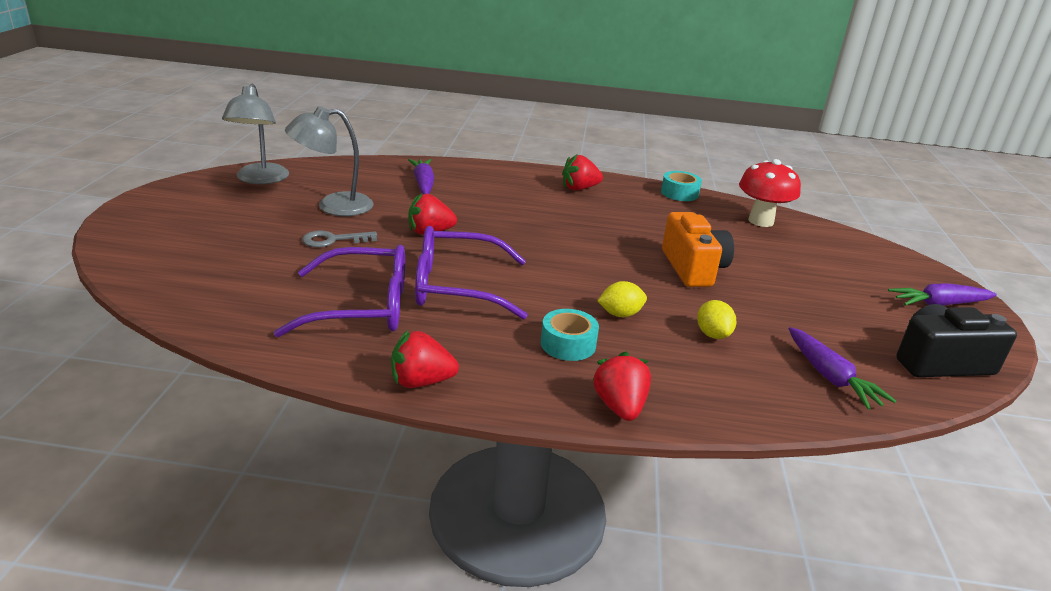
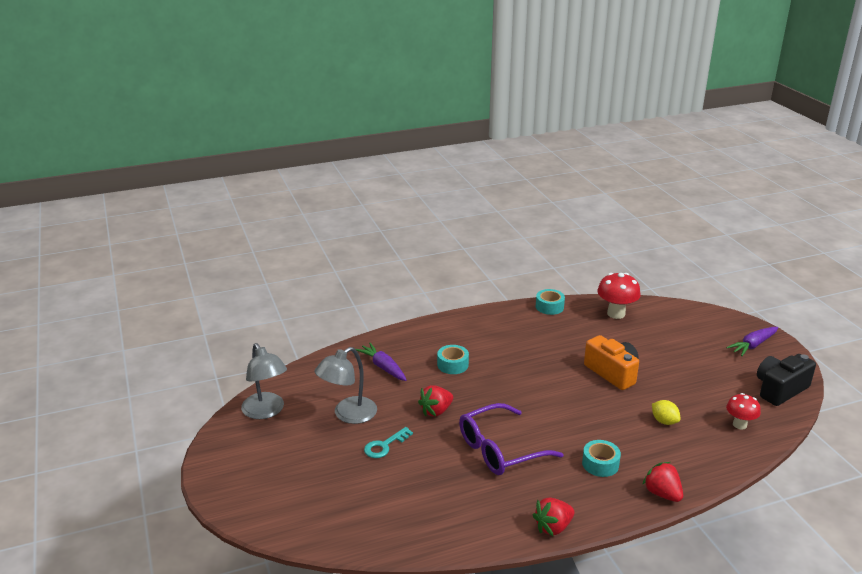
camera: 25 degrees left, 0 degrees up
purple glasses [274,245,405,337] -> none
grey key [302,230,377,248] -> turquoise key [364,427,413,458]
red strawberry [562,154,603,190] -> none
yellow lemon [598,281,647,317] -> none
purple carrot [789,327,896,410] -> red mushroom [726,393,761,429]
none -> turquoise tape [437,345,469,374]

